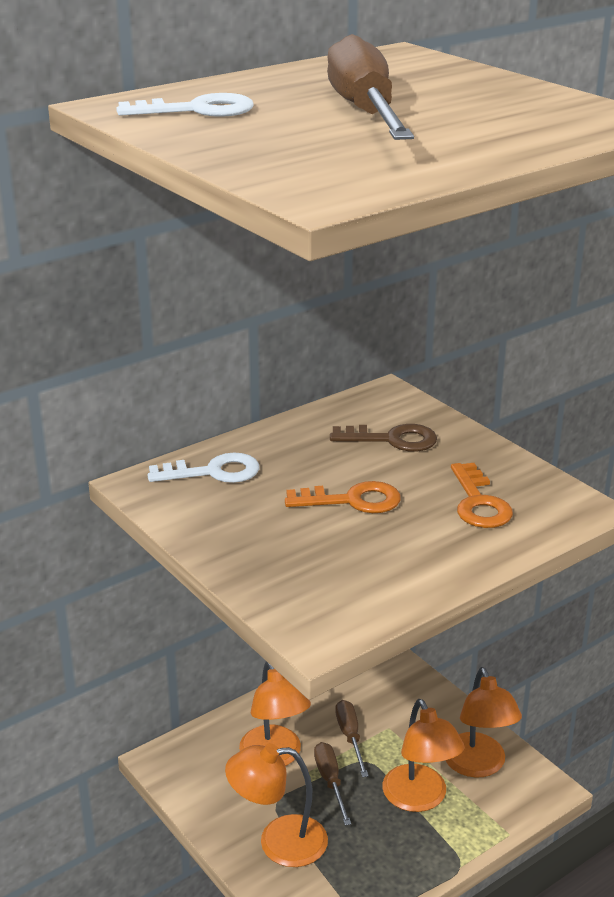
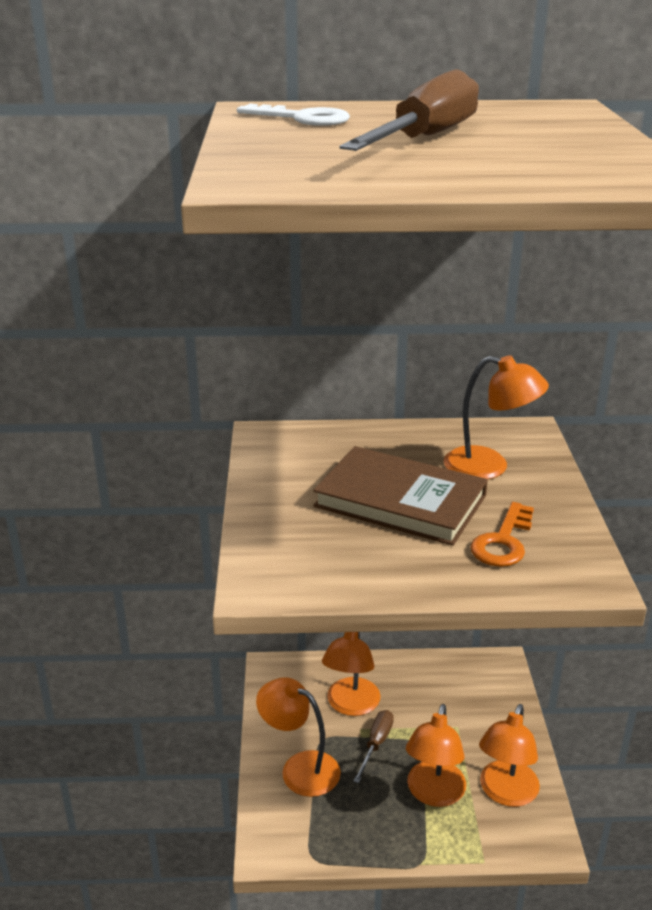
camera: 35 degrees right, 0 degrees up
white key [148,453,259,483] -> none
orange key [285,481,401,513] -> brown book [313,446,488,546]
brown key [330,424,437,452] -> orange lamp [444,355,549,479]
brown screwdriver [336,700,369,777] -> none

